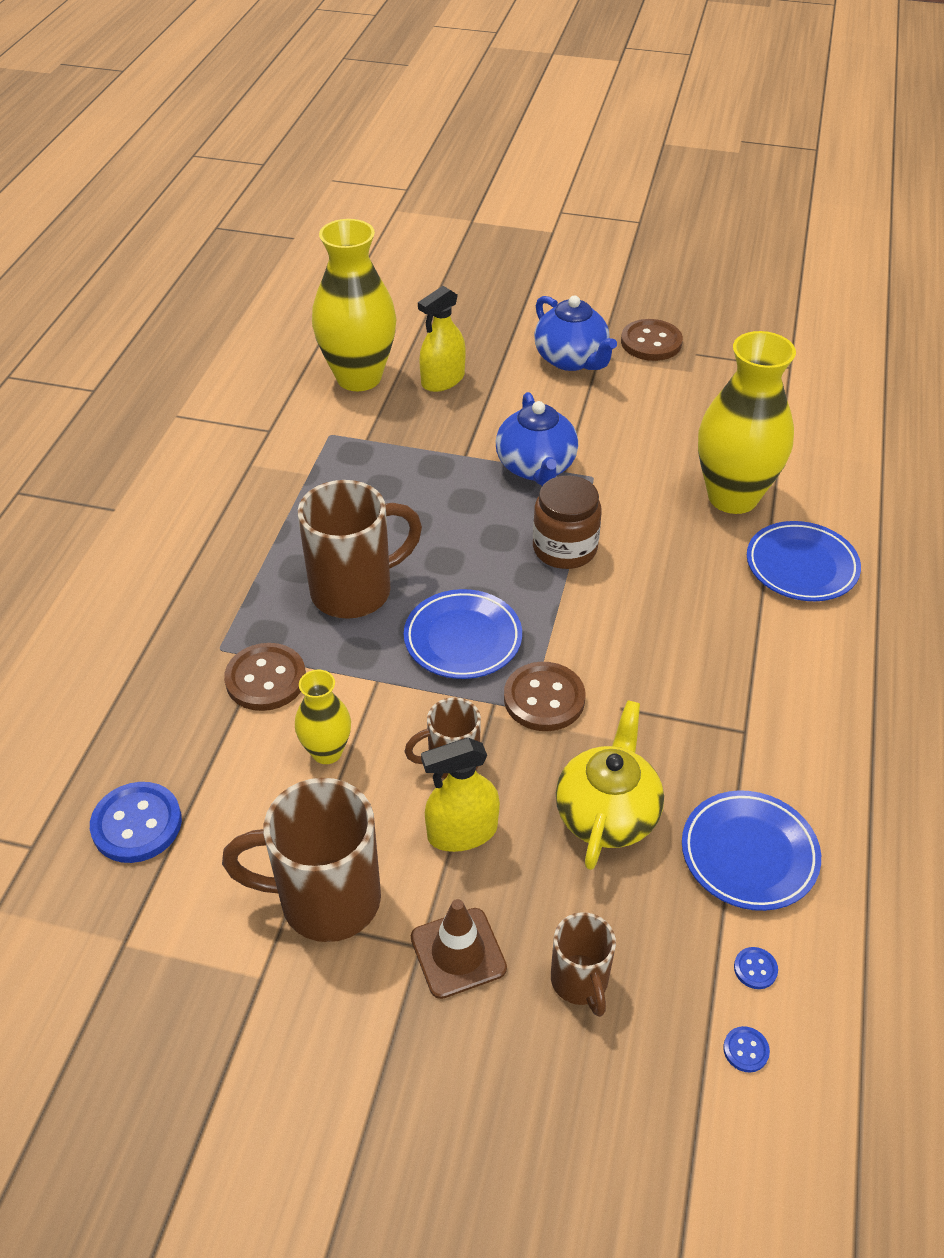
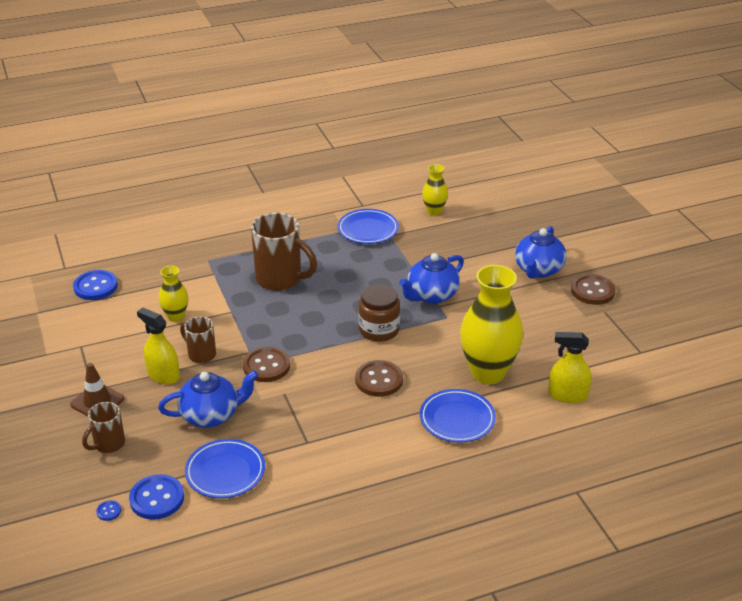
camera: 55 degrees right, 10 degrees down
brown mug [222,778,381,942] -> none
brown button [224,643,306,711] -> brown button moved to [355,360,403,397]
yellow vase [312,219,396,391] -> yellow vase [422,164,448,215], size x0.51
blue plate [404,589,522,679] -> blue plate moved to [338,209,399,244]
yellow spray bottle [418,286,465,392] -> yellow spray bottle moved to [548,332,592,403]
yellow teapot [556,700,664,870] -> blue teapot [158,370,259,427]
blue button [734,947,778,989] -> blue button [129,474,184,520], size x2.25

